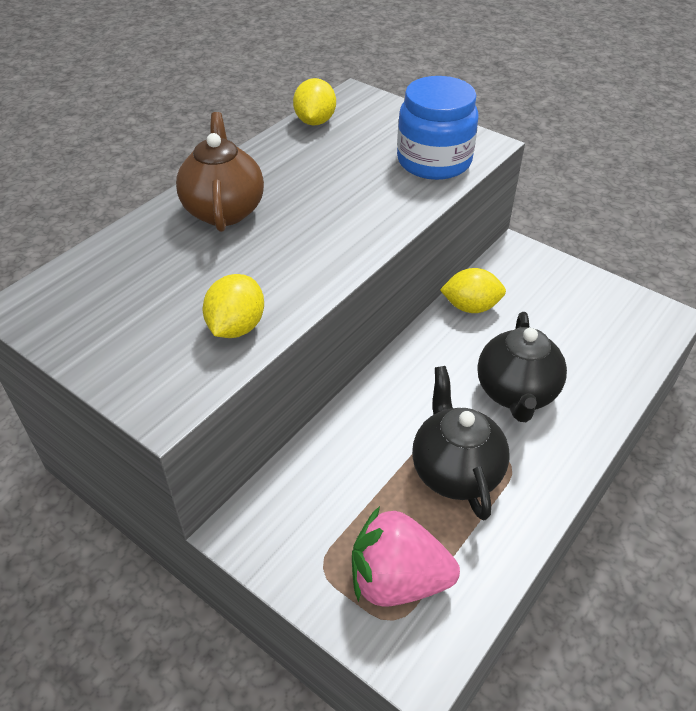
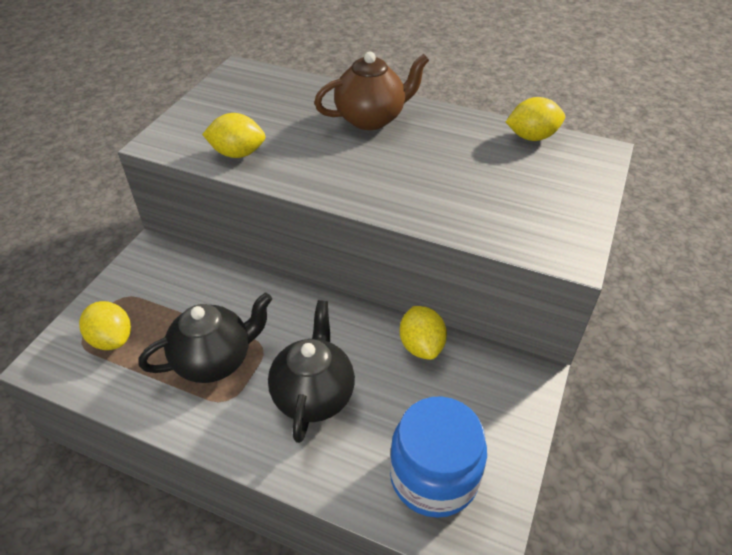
camera: 75 degrees right, 0 degrees up
pink strawberry [352,506,460,607] -> yellow lemon [79,301,131,350]
blue jar [397,76,479,180] -> blue jar moved to [390,396,487,518]
black teapot [477,312,567,422] -> black teapot turned 105 degrees clockwise [268,300,355,443]

